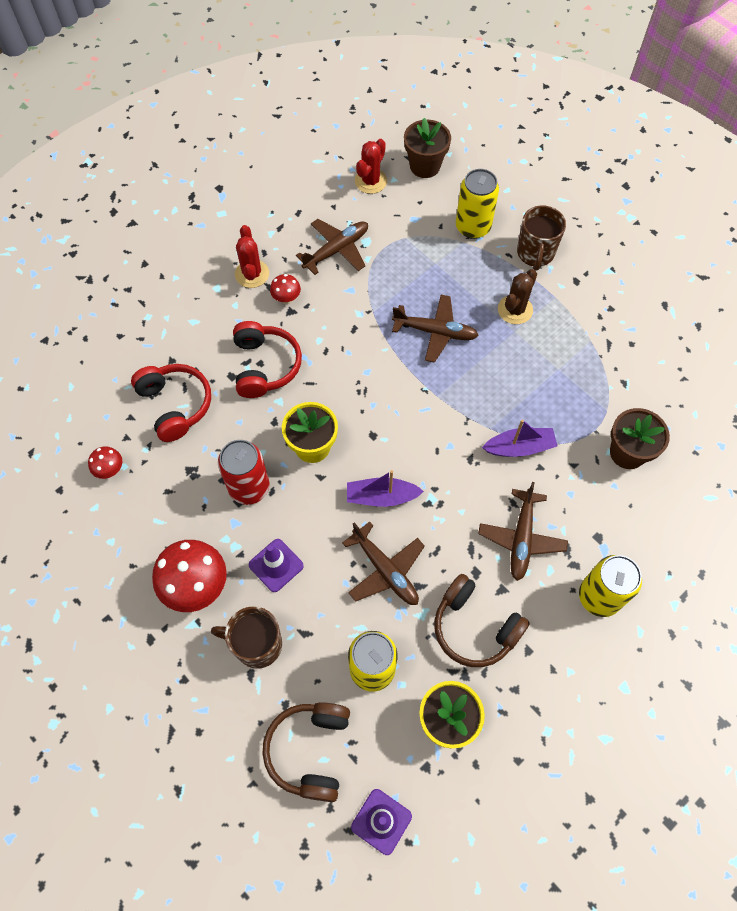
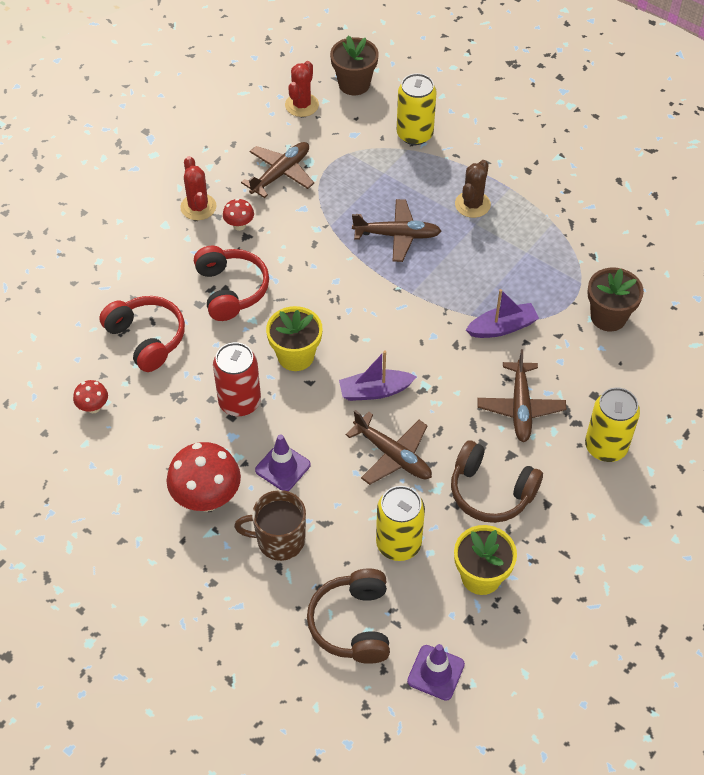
camera: 10 degrees left, 10 degrees down
brown mug [517,205,566,271] -> none

